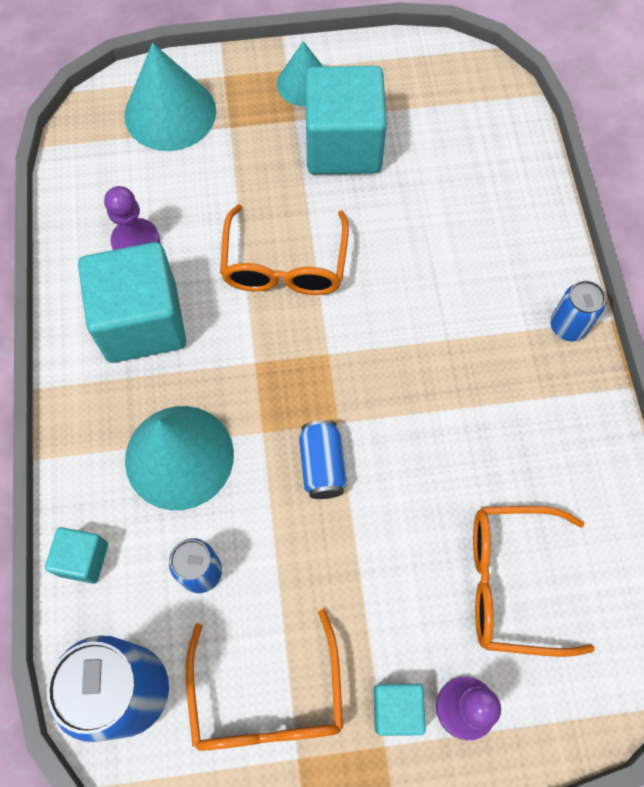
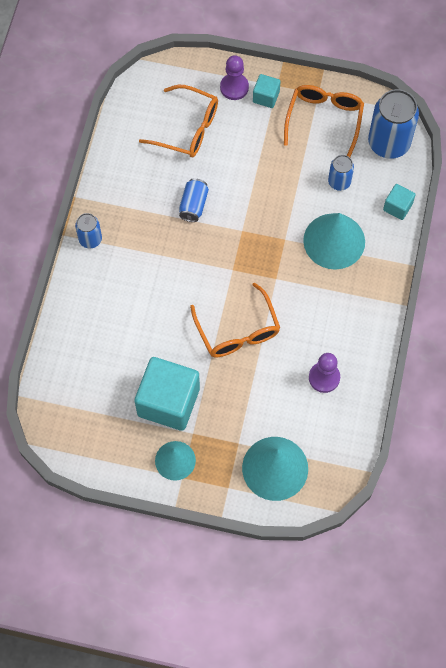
camera: 160 degrees left, 0 degrees up
turquoise cube [78,242,186,363] -> none
orange glasses [220,204,349,295] -> orange glasses turned 135 degrees clockwise [190,283,280,357]
blue can [299,420,347,499] -> blue can moved to [179,178,209,222]

